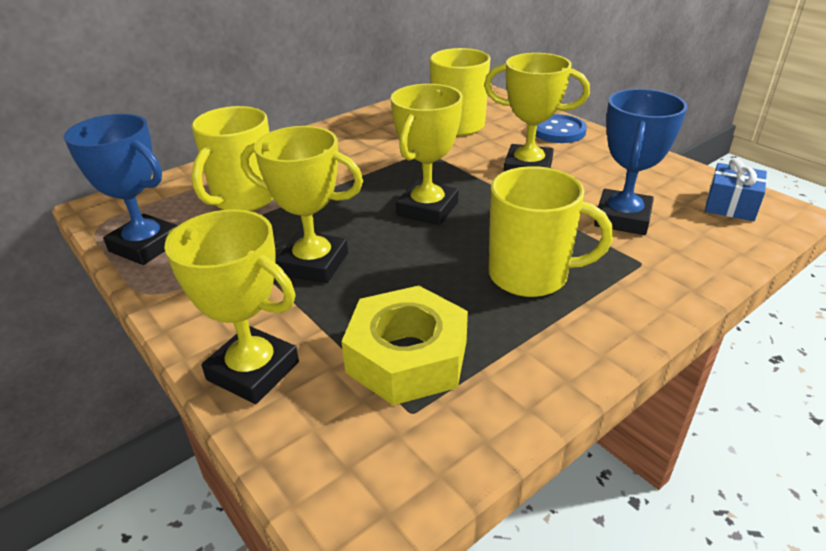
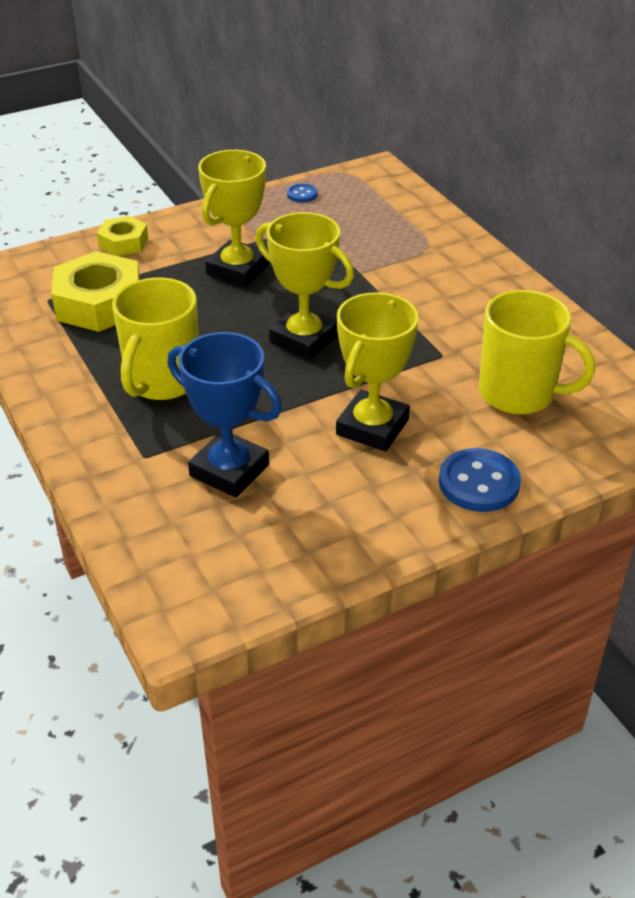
camera: 100 degrees right, 5 degrees up
blue trophy [64,114,178,265] -> blue button [287,184,318,203]
yellow trophy [164,209,299,404] -> yellow nut [97,216,148,256]
yellow mug [191,106,273,211] -> none
blue gift [705,158,767,221] -> none

